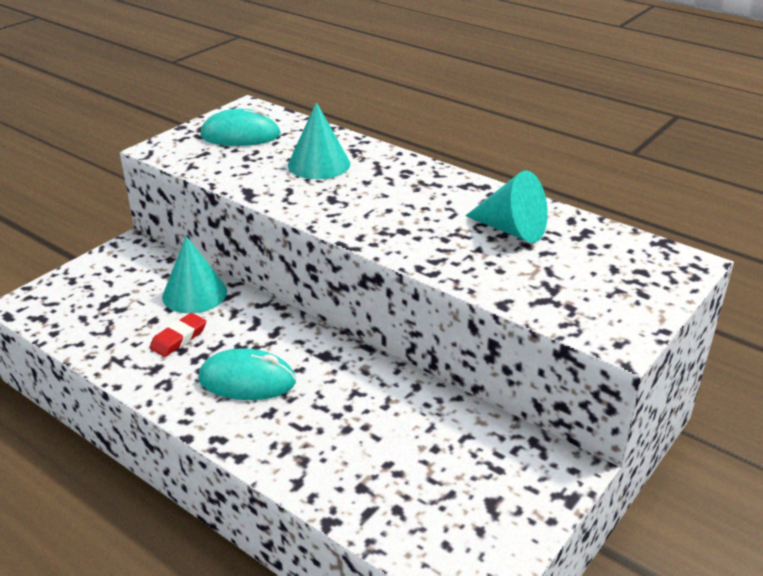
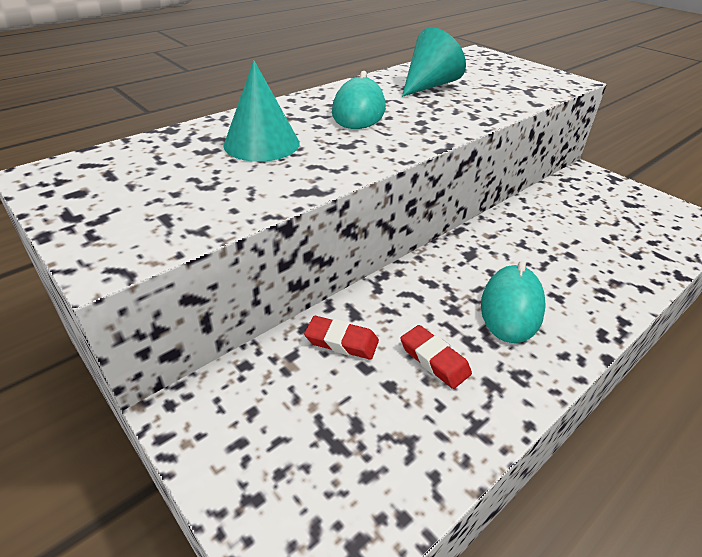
camera: 80 degrees left, 5 degrees up
turquoise cone [162,236,227,314] -> red eraser [304,316,379,360]
turquoise mouse [200,108,281,146] -> turquoise mouse moved to [332,71,386,129]

